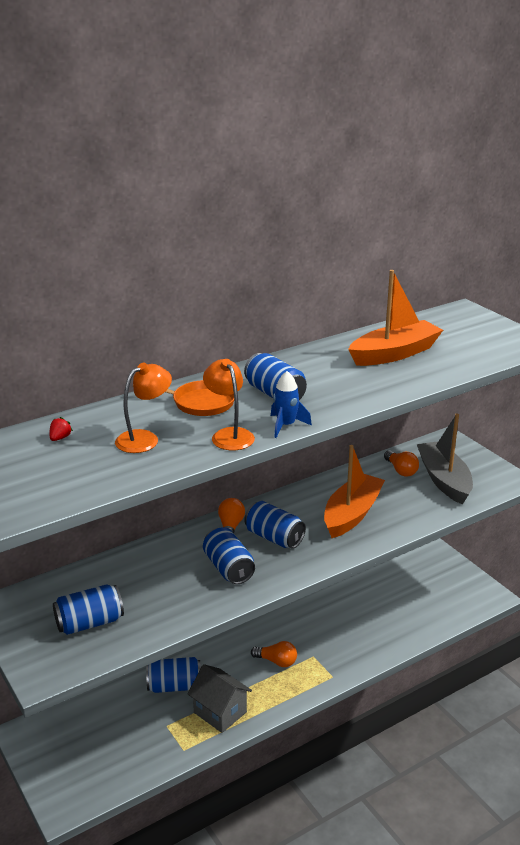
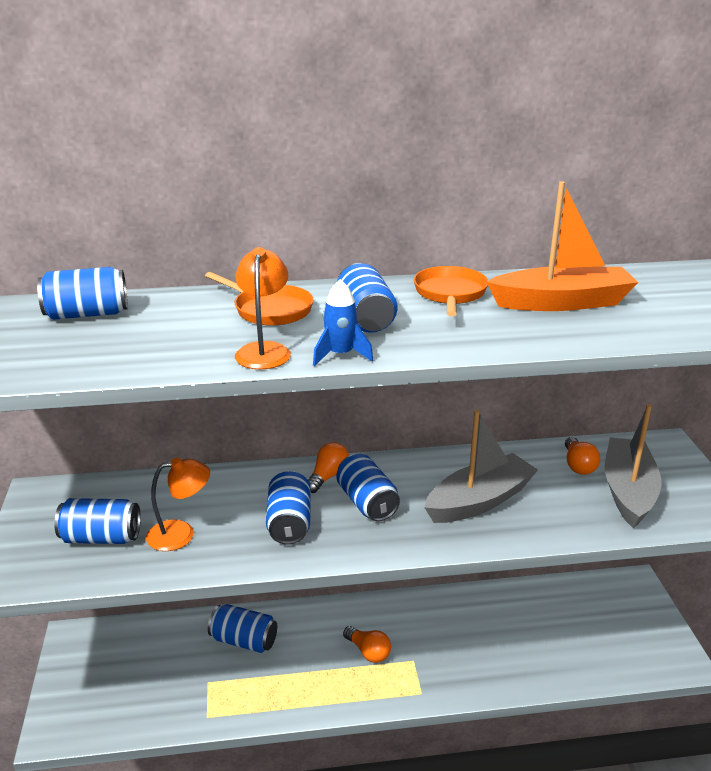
camera: 25 degrees right, 0 degrees up
red strawberry [49,417,73,441] -> blue can [37,267,128,320]
orange lamp [115,363,172,453] -> orange lamp moved to [146,458,210,551]
grey house [187,664,252,733] -> none
orange boat [324,445,385,538] -> grey boat [424,410,538,523]
none -> orange pan [414,266,488,316]

